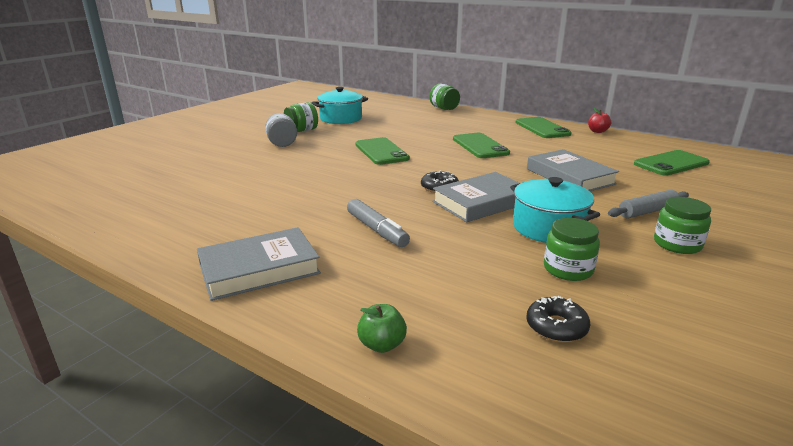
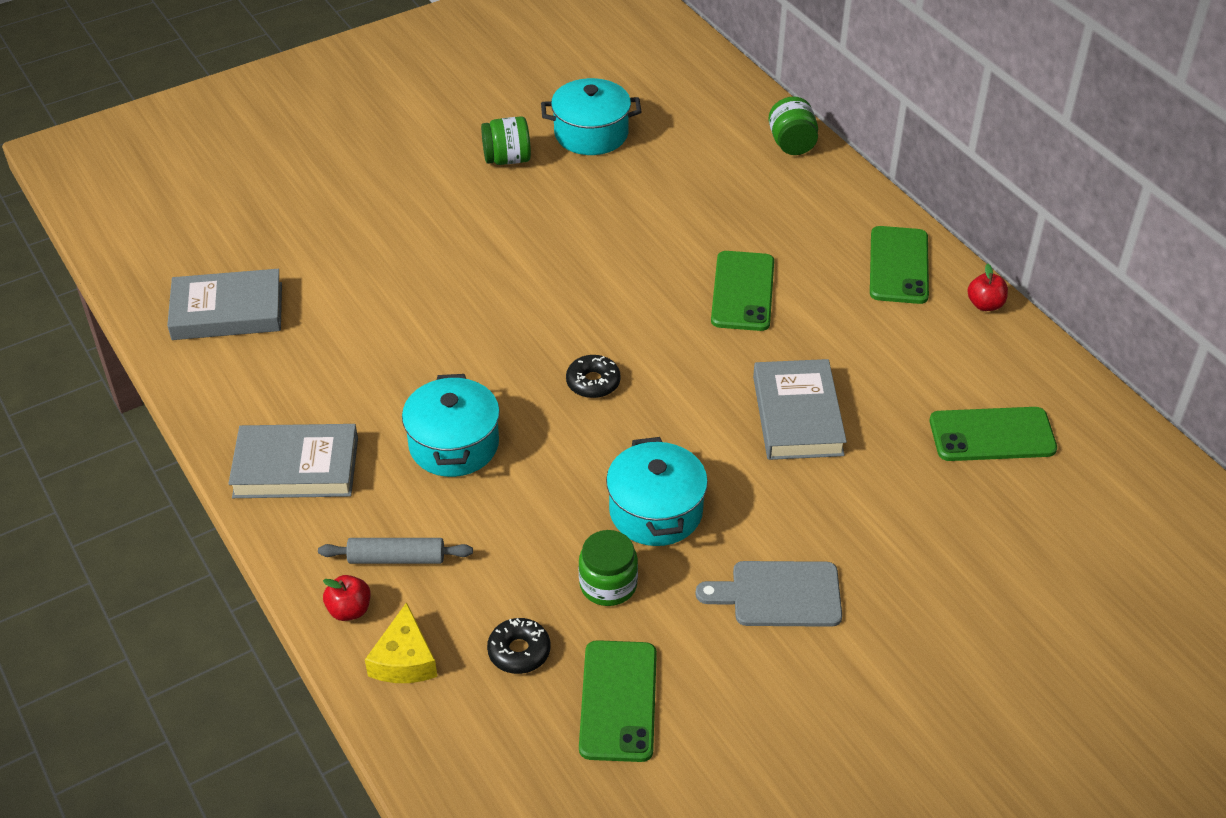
camera: 25 degrees right, 20 degrees up
grey jar [265,113,297,147] -> none
grey marker [347,199,410,247] -> turquoise pot [402,374,500,477]
green phone [355,137,410,165] -> green phone moved to [579,640,657,762]
green apple [357,304,407,353] -> red apple [323,575,371,621]
grey book [432,172,519,222] -> grey book moved to [167,269,282,340]
grey rolling pin [608,190,689,218] -> grey rolling pin moved to [318,538,473,564]
green jar [654,197,711,254] -> grey cutting board [696,561,842,627]
none -> yellow cheese [365,602,437,683]

